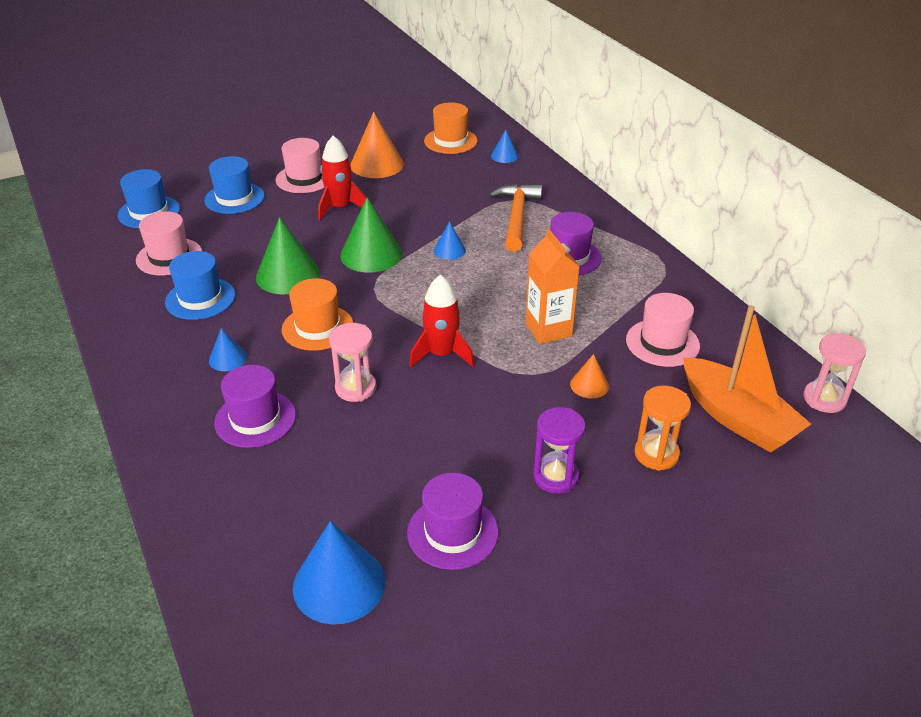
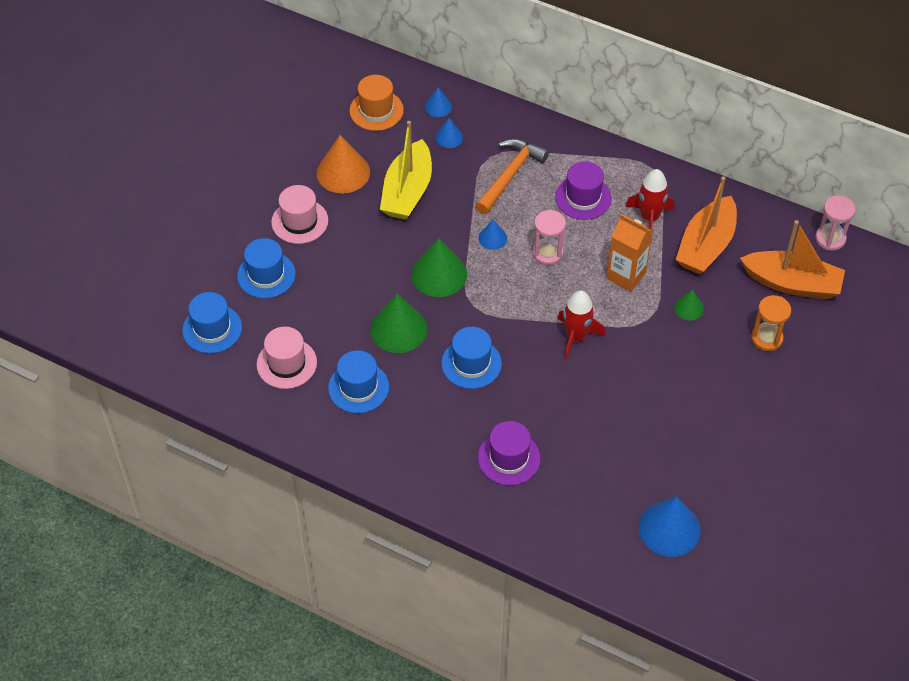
camera: 35 degrees left, 15 degrees up
blue cone [209,328,247,371] -> blue cone moved to [436,118,463,148]
orange hat [282,278,353,351] -> blue hat [441,327,502,389]
red rocket [318,136,366,220] -> red rocket moved to [625,169,674,230]
pink hourglass [329,323,376,402] -> pink hourglass moved to [533,210,566,265]
purple hat [407,473,499,570] -> none
orange hammer [489,184,542,252] -> orange hammer turned 60 degrees clockwise [475,139,549,214]
purple hourglass [533,407,585,494] -> none
orange cone [570,354,609,398] -> green cone [674,290,704,320]
pink hat [626,293,700,367] -> orange boat [676,176,737,275]
none -> yellow boat [380,121,432,220]

